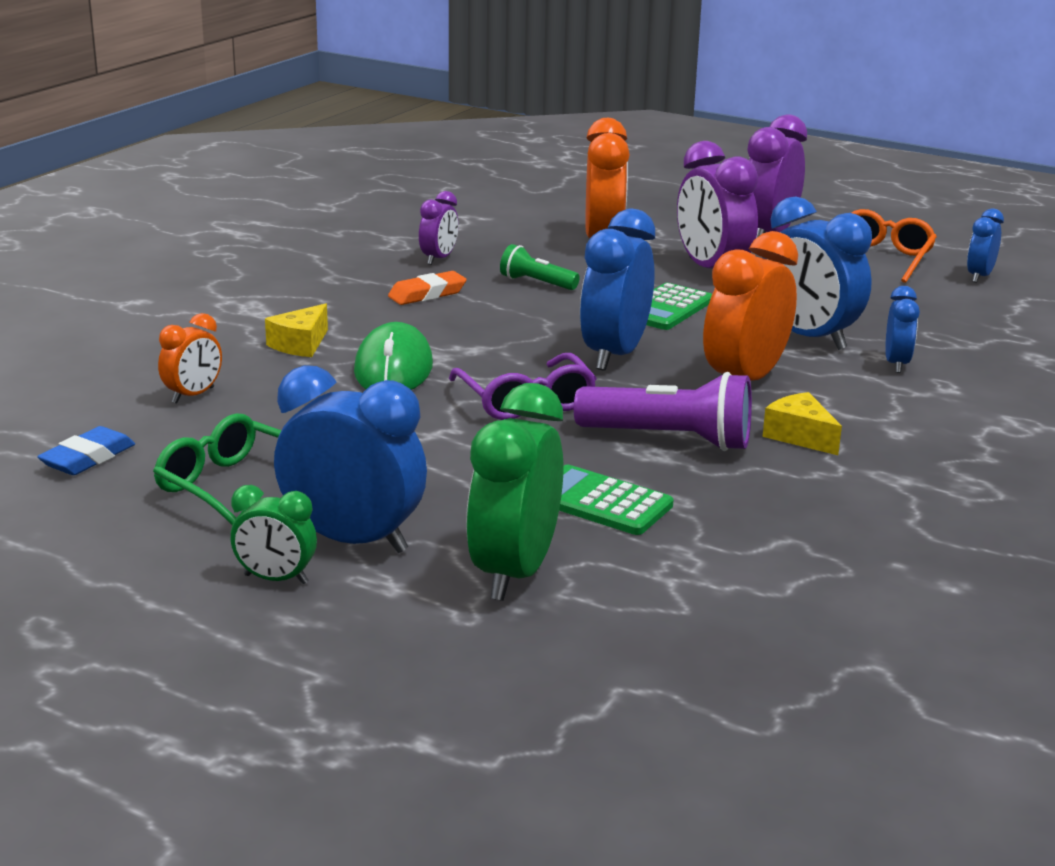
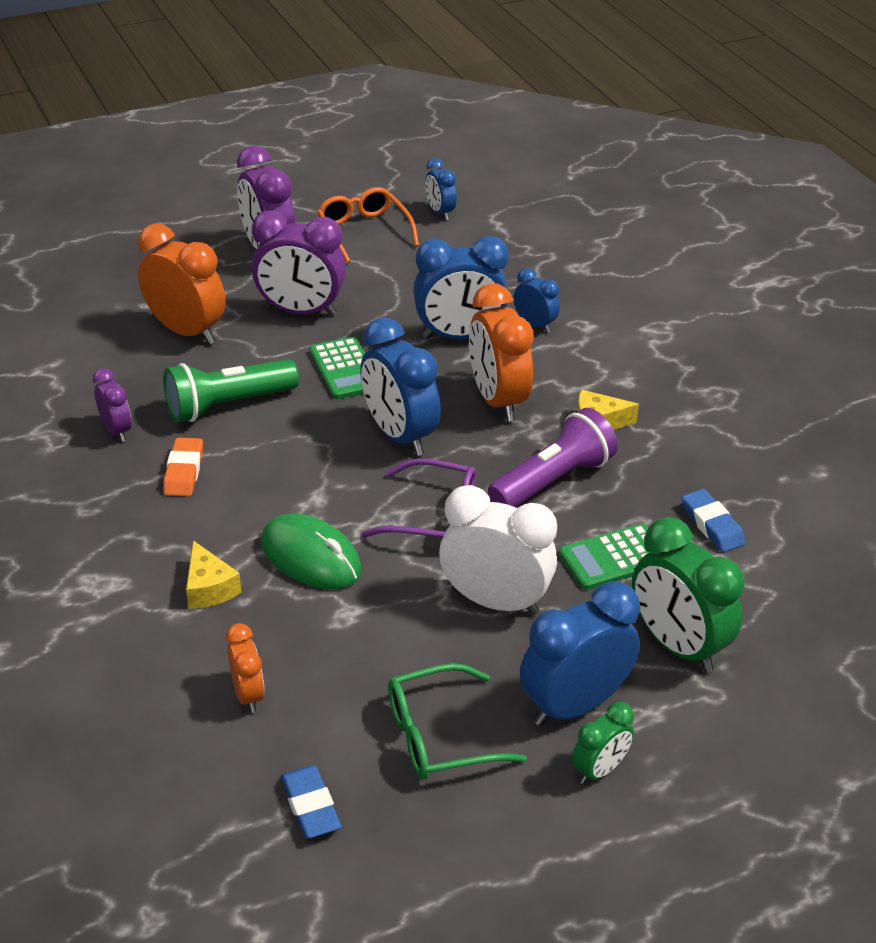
camera: 55 degrees left, 15 degrees up
green flashlight [500,244,580,290] -> green flashlight [163,359,299,422], size x1.77
none -> white clock [439,485,557,615]
none -> blue eraser [682,489,746,552]

